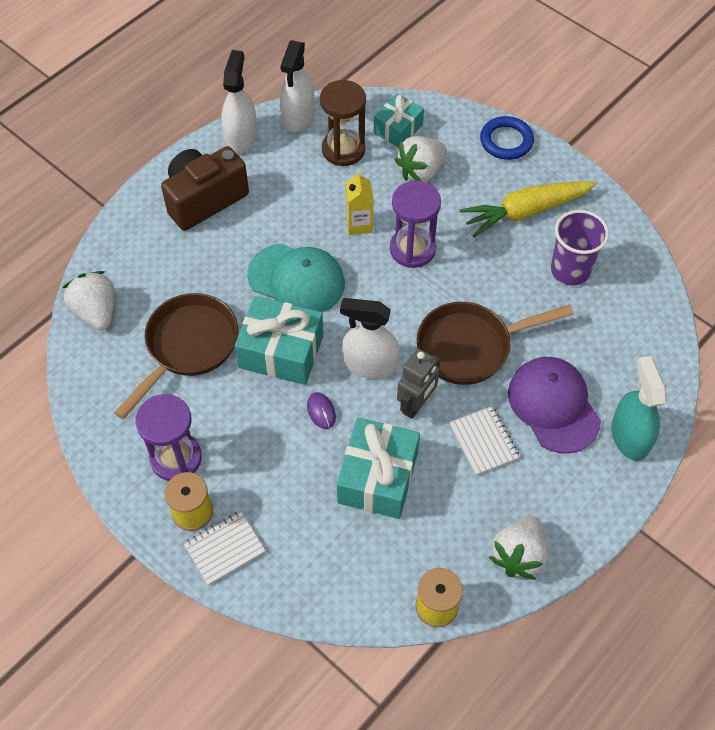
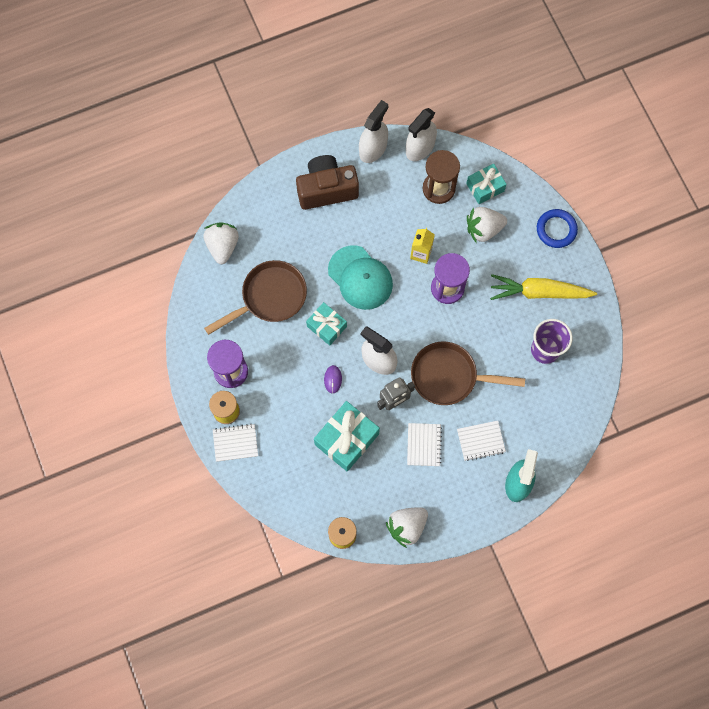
camera: 25 degrees right, 15 degrees up
turquoise gift [235,296,323,385] -> turquoise gift [306,302,347,346], size x0.63
purple cap [508,357,601,453] -> white notebook [457,421,506,461]

